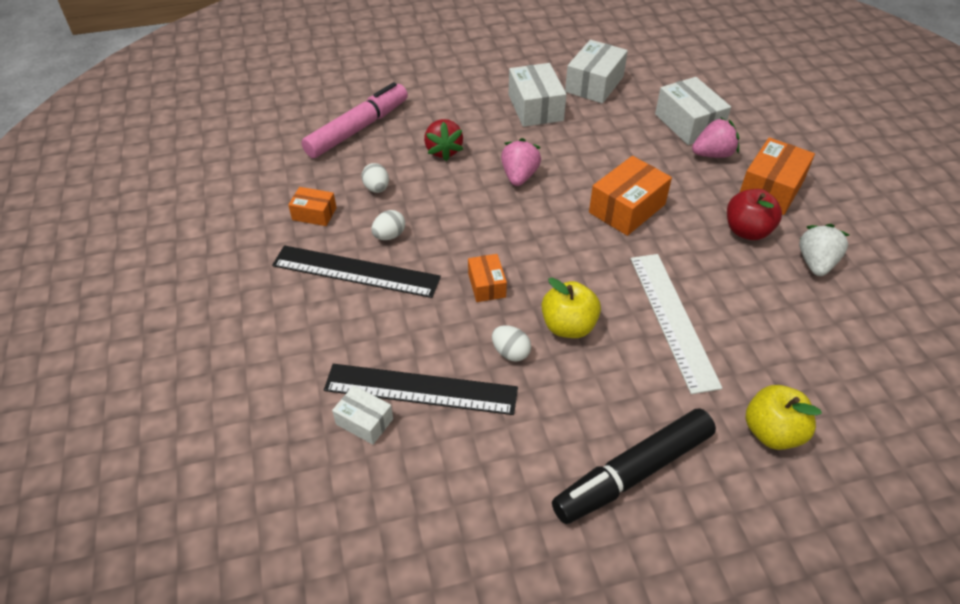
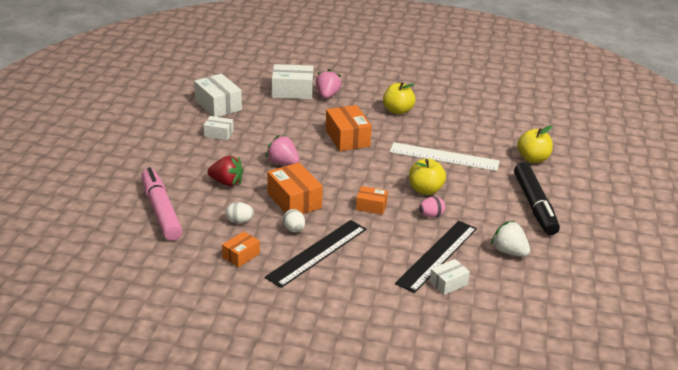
camera: 65 degrees left, 15 degrees down
white egg [492,325,531,362] -> pink egg [419,197,445,217]
white box [508,63,567,127] -> white box [203,116,234,140], size x0.57
red apple [727,189,782,240] -> yellow apple [383,82,415,115]
orange box [739,137,815,215] -> orange box moved to [267,163,323,214]
white strawberry [799,224,849,276] -> white strawberry moved to [491,221,530,257]

